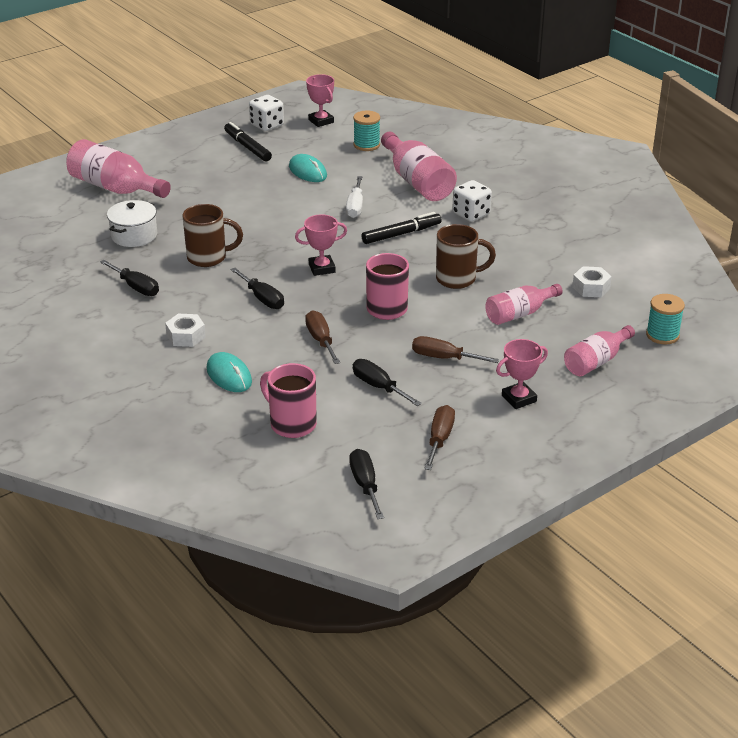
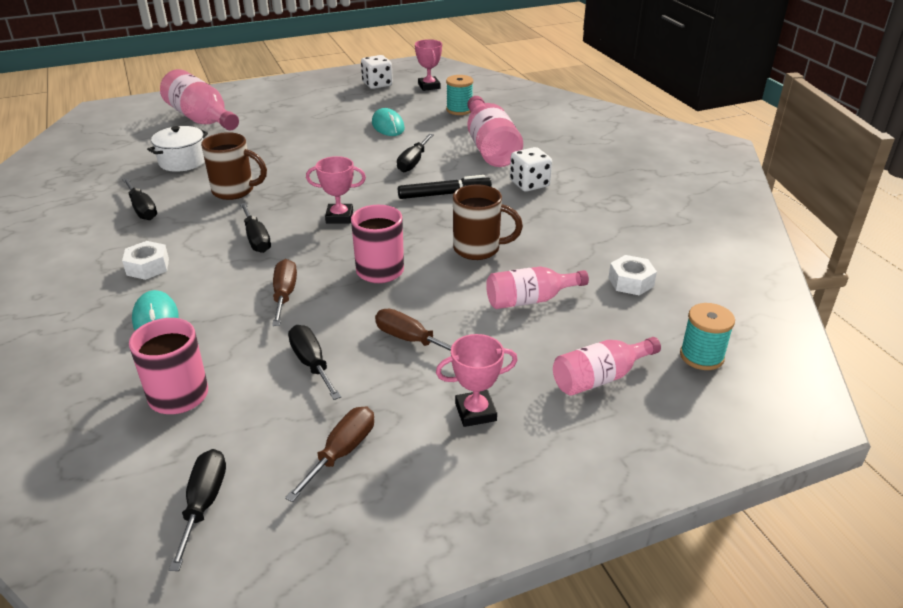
camera: 15 degrees right, 0 degrees up
black marker [224,122,272,161] -> none
white screwdriver [346,176,363,218] -> black screwdriver [397,134,434,172]

